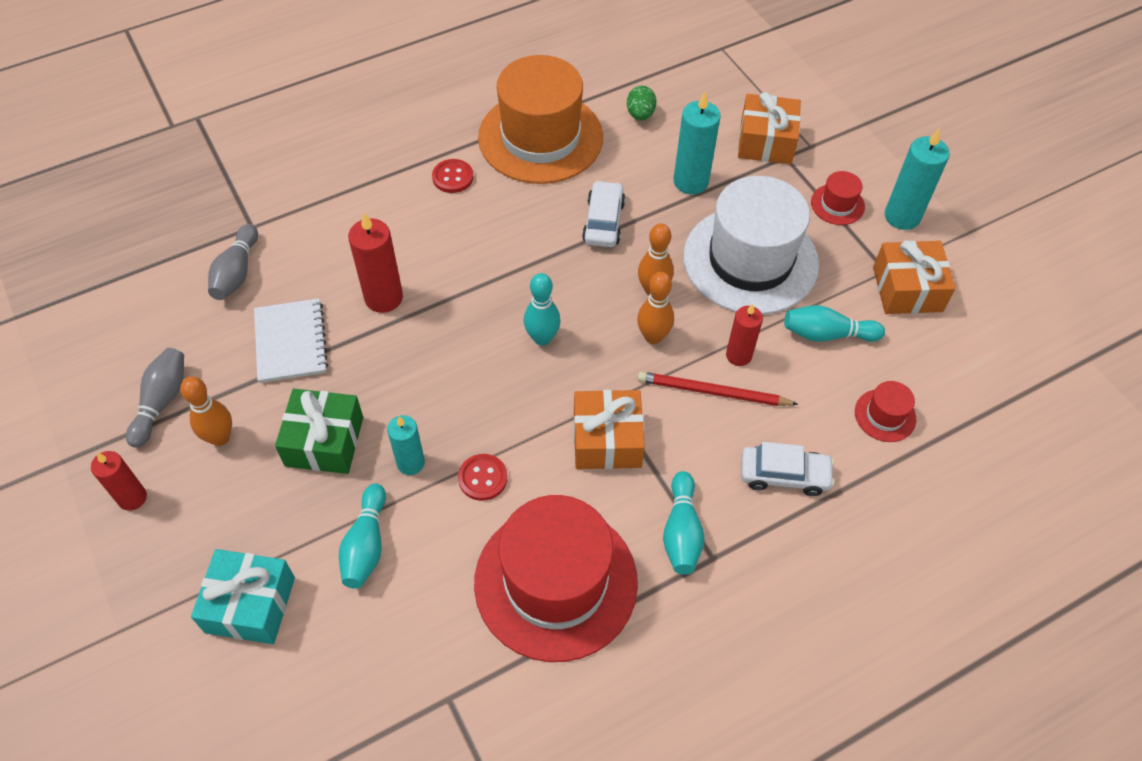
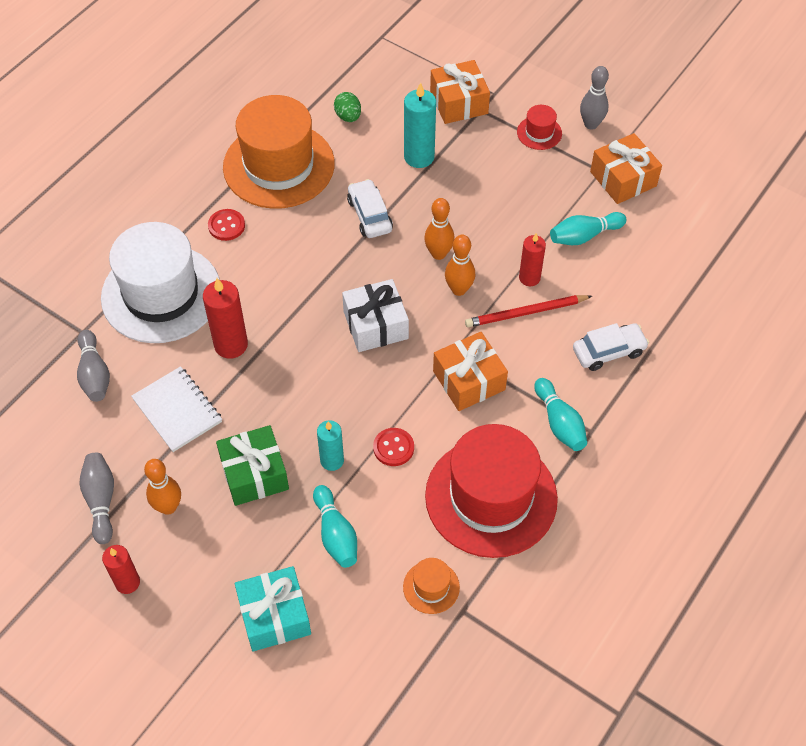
camera: 25 degrees left, 0 degrees up
turquoise bowling pin [524,273,560,346] -> white gift [342,279,409,352]
white hat [683,176,819,315] -> white hat moved to [101,222,220,343]
red hat [855,381,916,442] -> none
turquoise candle [885,128,950,230] -> grey bowling pin [580,66,609,130]
none -> orange hat [403,558,460,614]

